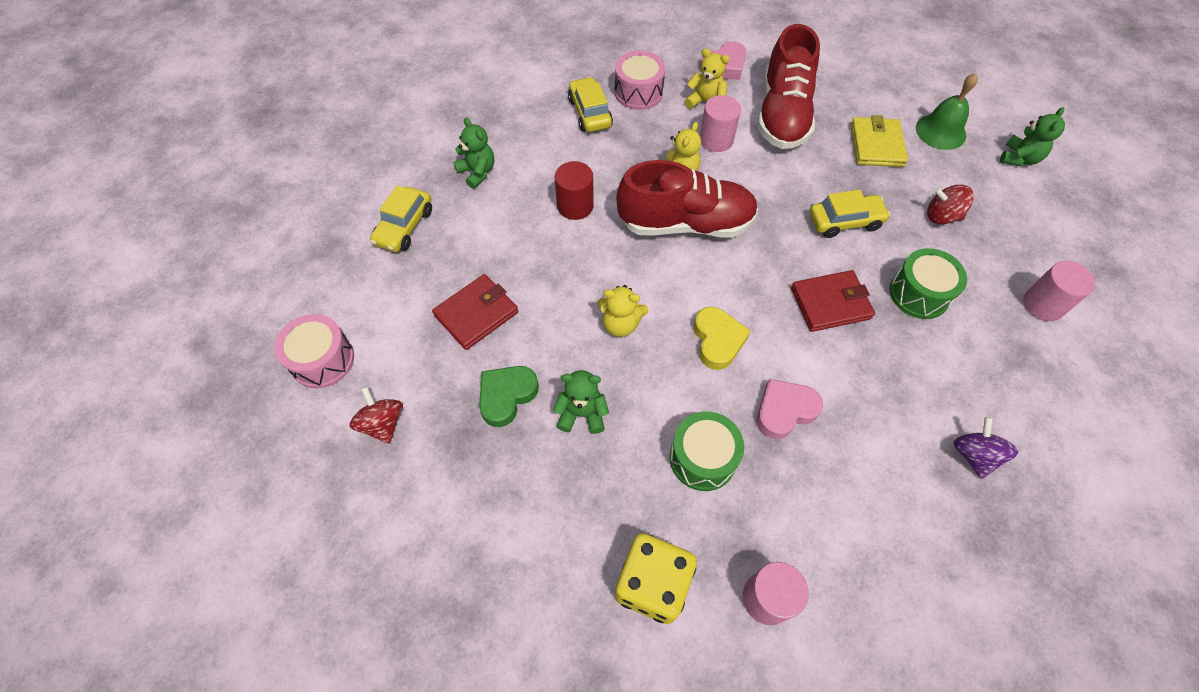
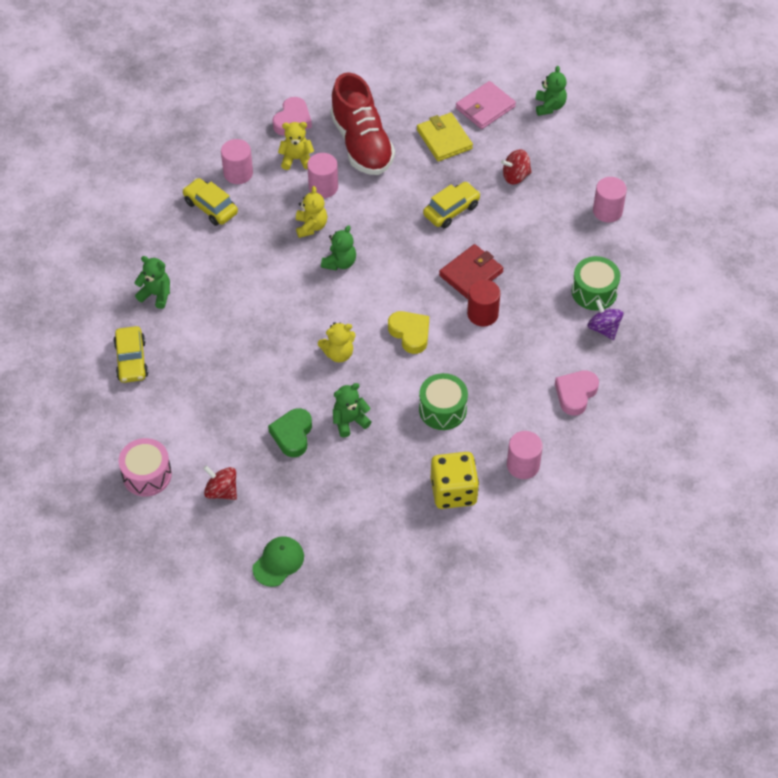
camera: 30 degrees left, 5 degrees down
red wallet [432,274,518,350] -> none
red cylinder [555,161,594,220] -> red cylinder moved to [467,280,500,326]
pink drum [615,51,665,110] -> pink cylinder [221,139,253,184]
red shoe [616,160,758,237] -> green teddy bear [321,225,356,271]
pink heart [757,379,823,439] -> pink heart moved to [555,370,599,416]
green drum [890,248,967,319] -> green drum moved to [572,256,621,310]
green bell [916,73,978,150] -> pink wallet [456,81,516,129]
none -> green cap [252,536,304,587]

